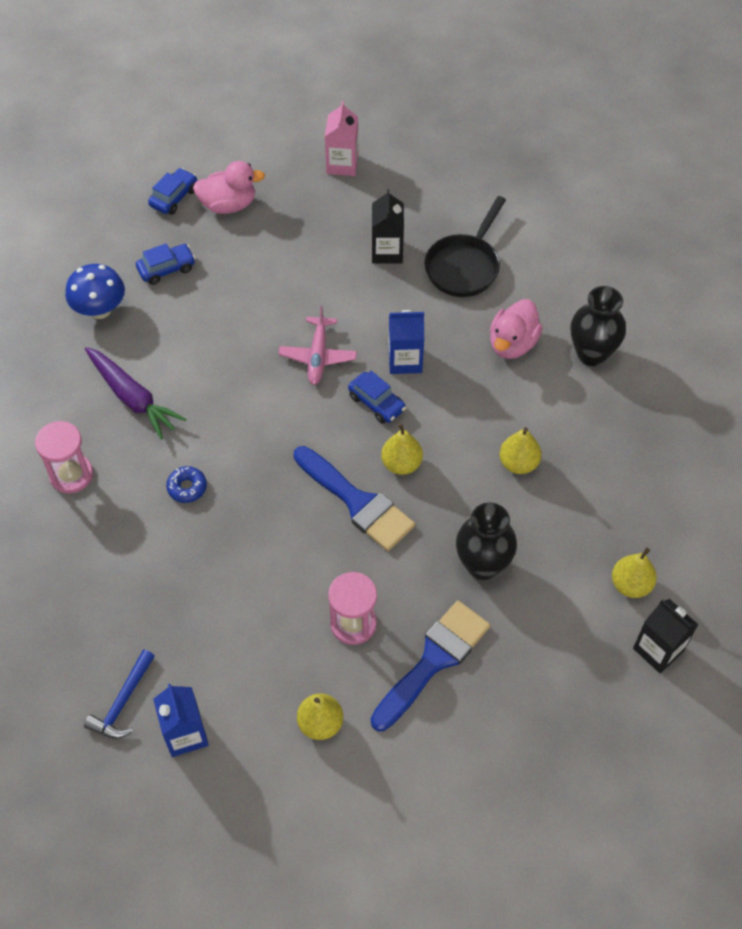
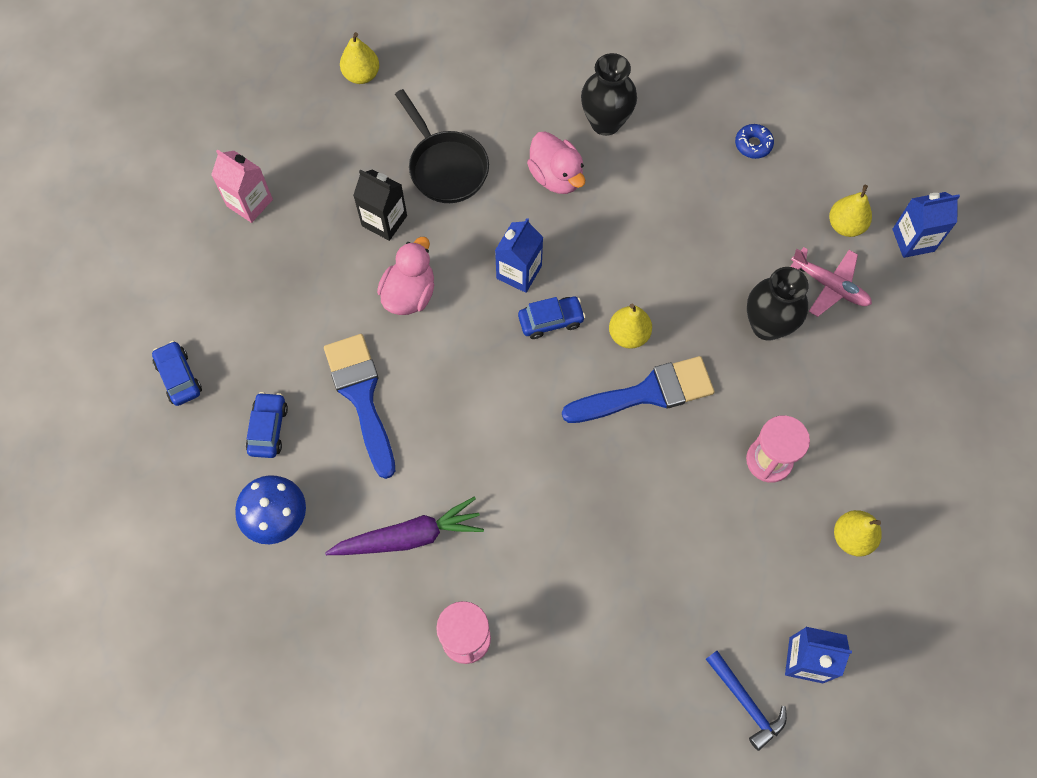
camera: 60 degrees left, 10 degrees up
blue donut [166,466,207,503] -> blue donut moved to [735,124,774,159]
pink duck [193,161,265,214] -> pink duck moved to [377,237,434,315]
pink plane [279,305,357,385] -> pink plane moved to [790,247,872,317]
blue brush [371,600,490,731] -> blue brush moved to [324,334,395,479]
yellow pear [499,427,541,474] -> yellow pear moved to [340,32,379,84]
black carton [633,599,698,673] -> blue carton [892,192,960,258]

